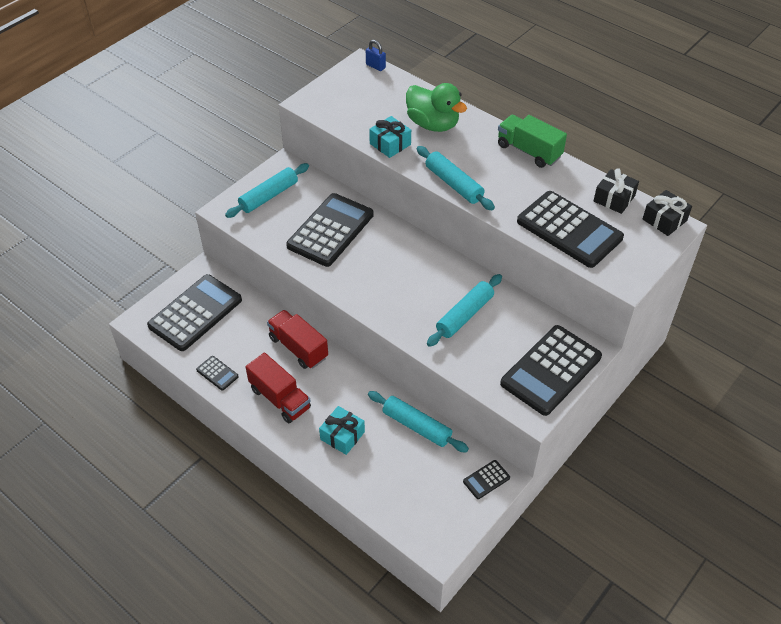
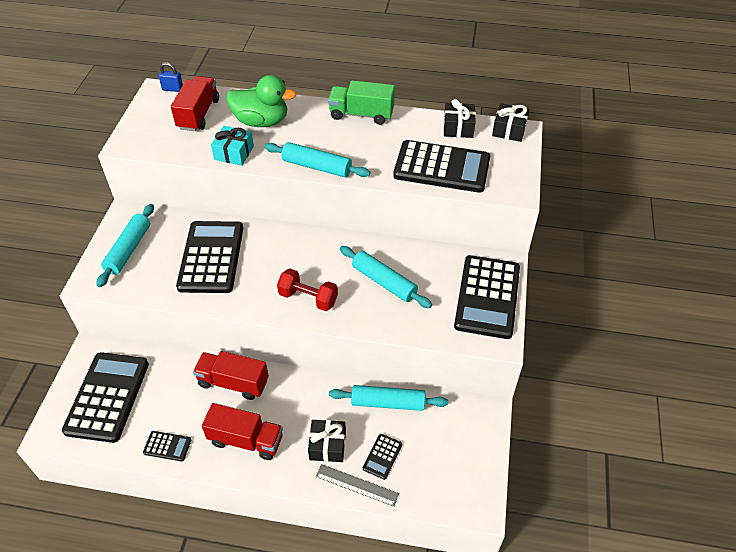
camera: 30 degrees left, 0 degrees up
turquoise gift [319,406,365,455] -> black gift [308,420,346,462]
turquoise rolling pin [427,274,502,347] -> turquoise rolling pin turned 60 degrees counterclockwise [340,246,432,308]
black calculator [463,460,510,499] -> black calculator moved to [363,434,402,480]
none -> red truck [171,76,219,131]
none -> red dumbbell [277,269,338,311]
none -> grey ruler [316,464,399,507]

